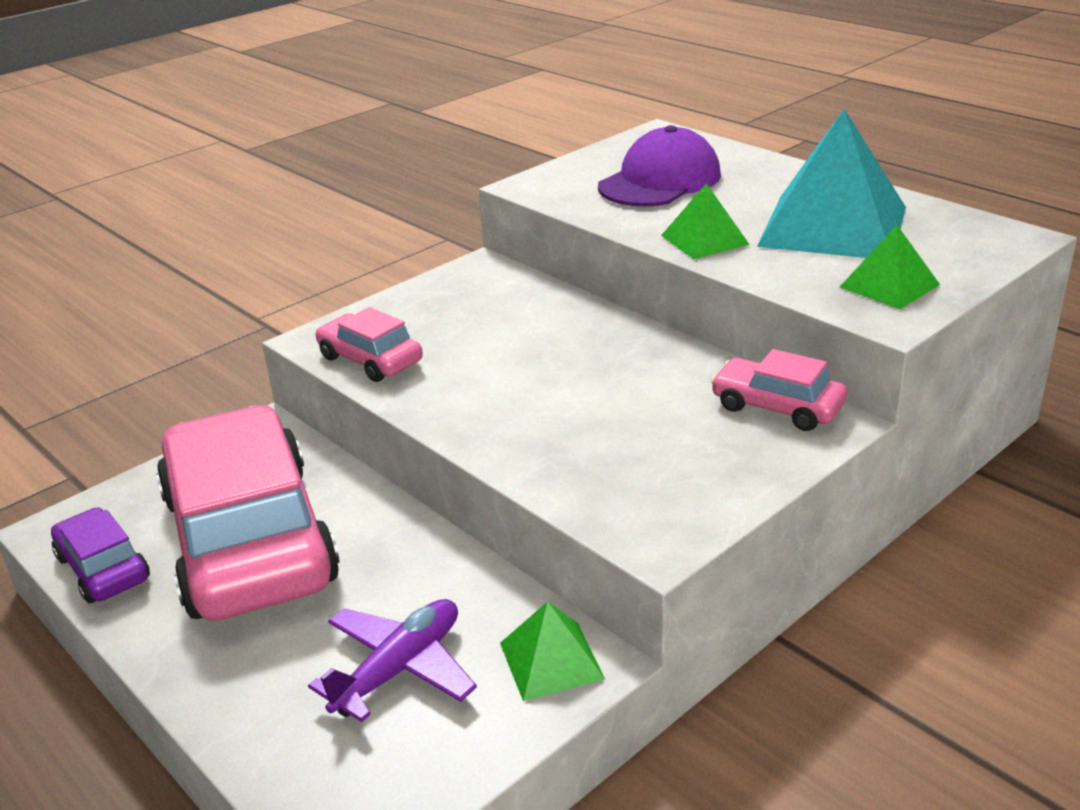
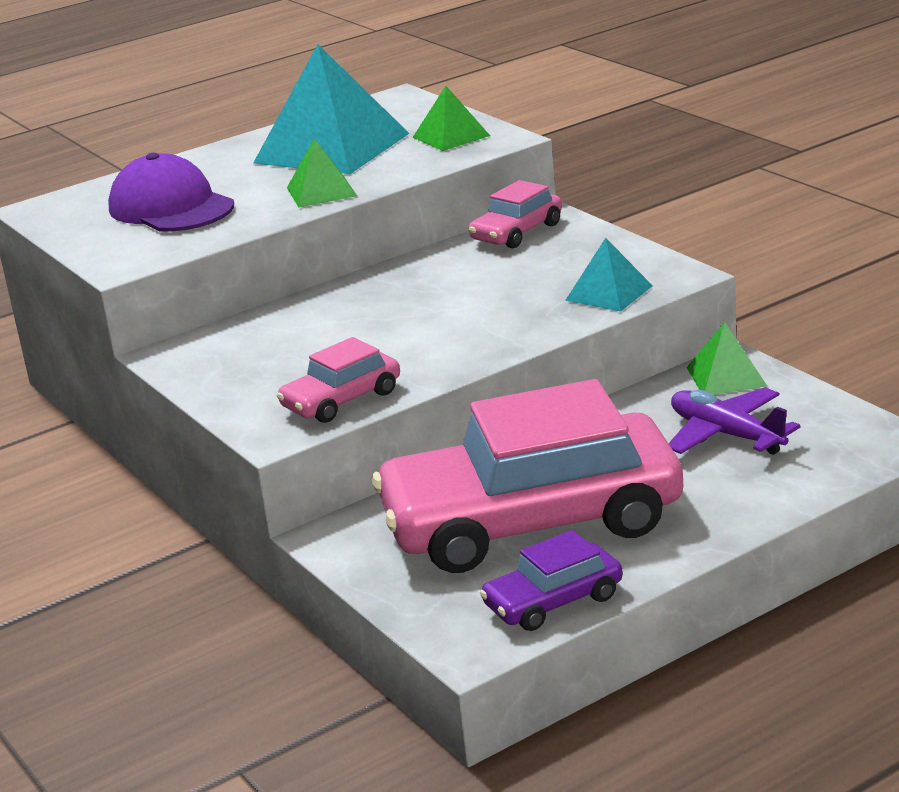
camera: 80 degrees left, 5 degrees down
none -> turquoise pyramid [565,238,653,312]

